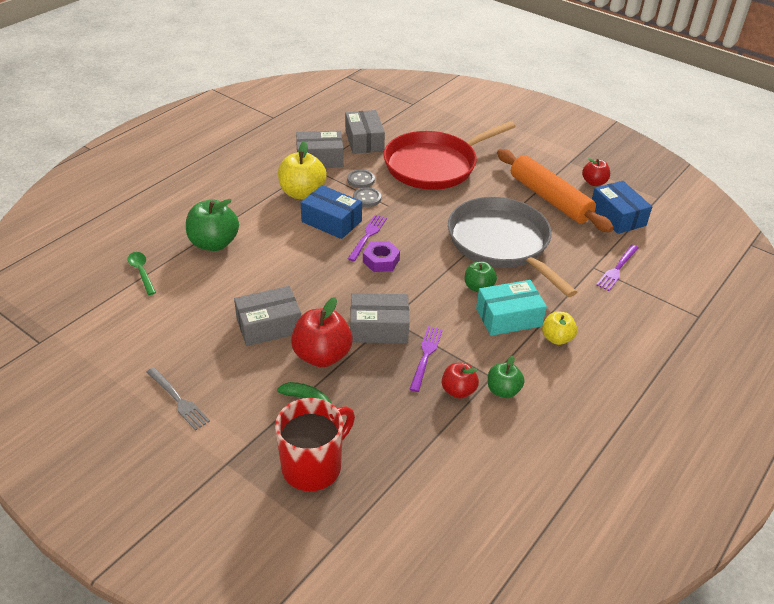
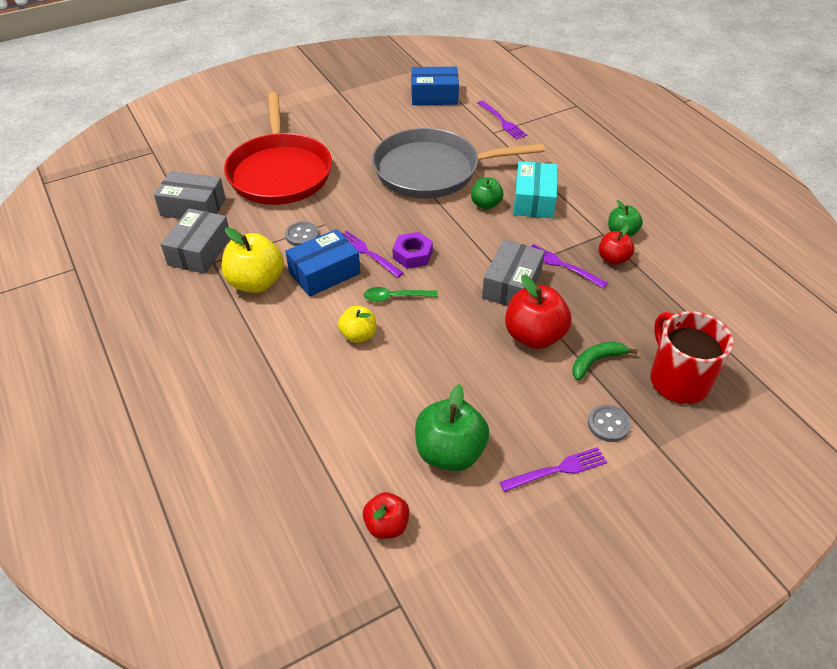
camera: 65 degrees left, 5 degrees up
green spoon [128,252,156,295] -> green spoon moved to [364,287,438,302]
grey fork [146,367,210,430] -> purple fork [500,447,607,492]
green apple [186,199,239,251] -> green apple moved to [415,384,489,471]
grey box [234,286,301,346] -> none
grey button [347,169,375,188] -> grey button moved to [588,405,631,442]
orange rolling pin [497,149,614,232] -> none
yellow apple [542,311,577,345] -> yellow apple moved to [338,306,376,343]
red apple [582,158,610,186] -> red apple moved to [363,492,409,539]

